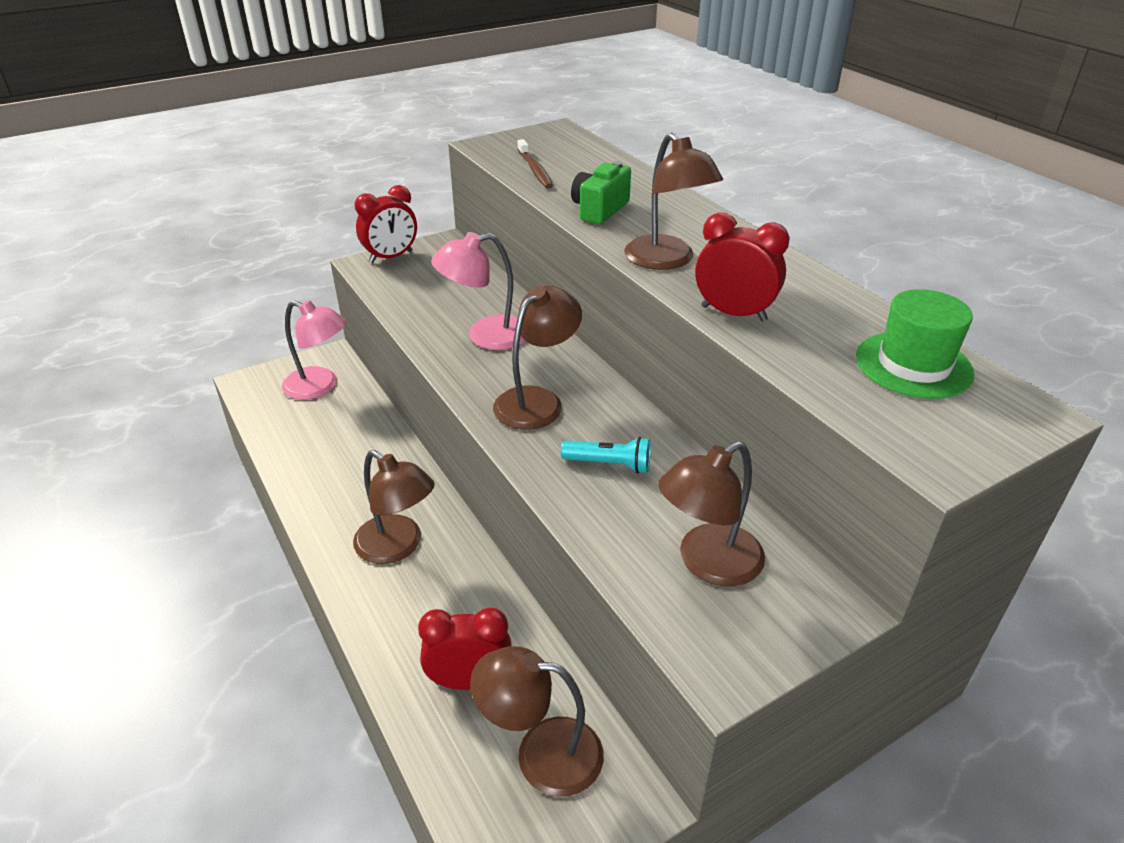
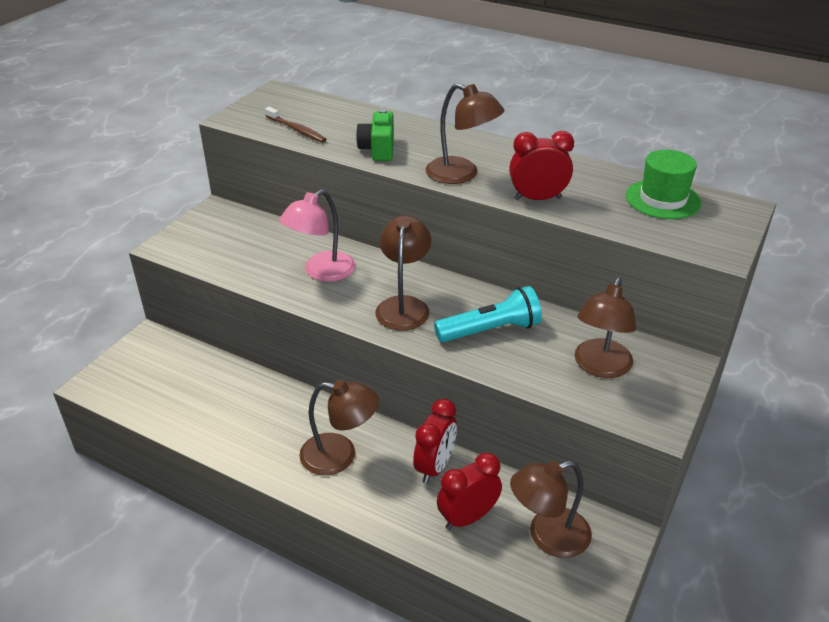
camera: 30 degrees left, 0 degrees up
pink lamp [282,300,347,400] -> none
red clock [355,185,417,263] -> red clock moved to [413,399,457,484]
turquoise flashlight [561,437,651,474] -> turquoise flashlight [434,286,542,342], size x1.58

